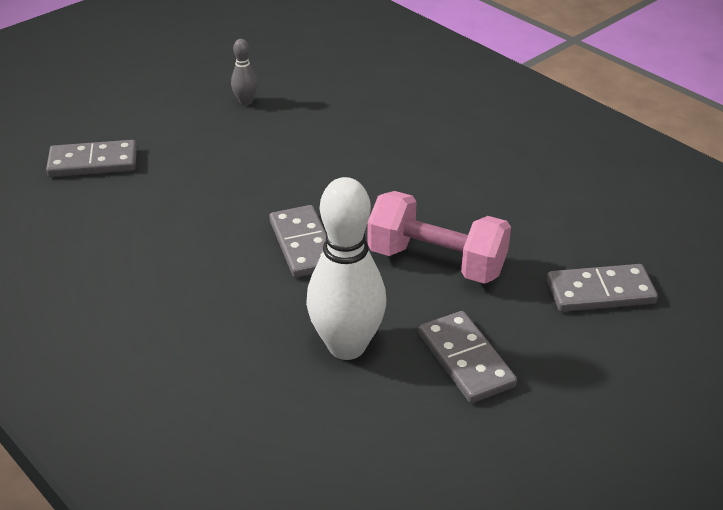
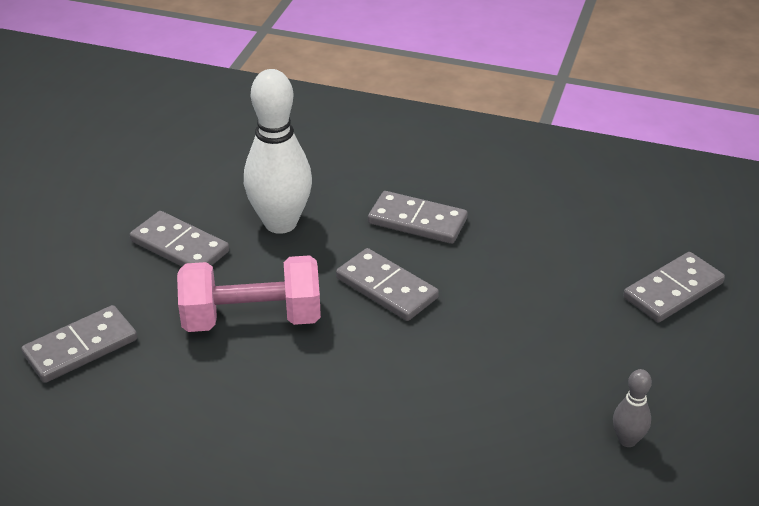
camera: 150 degrees right, 0 degrees up
none -> grey domino [368,191,468,244]

